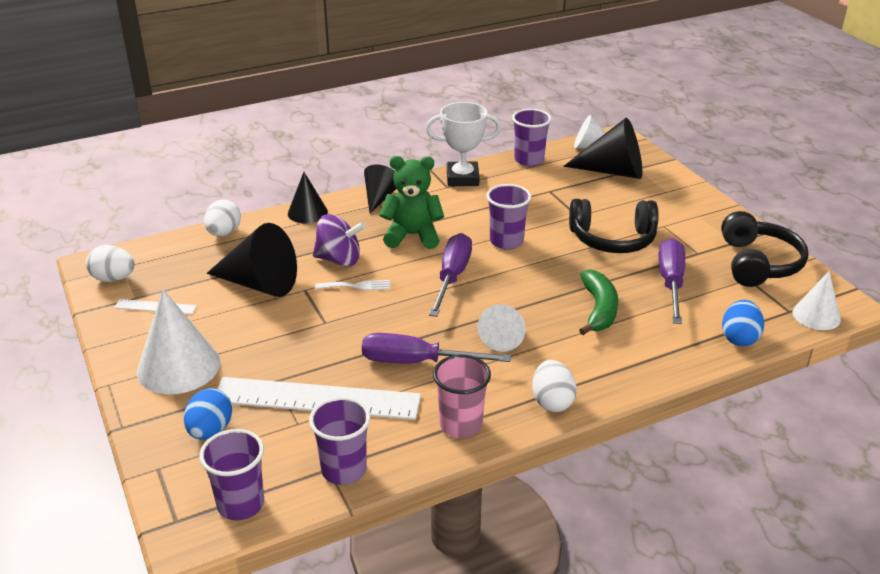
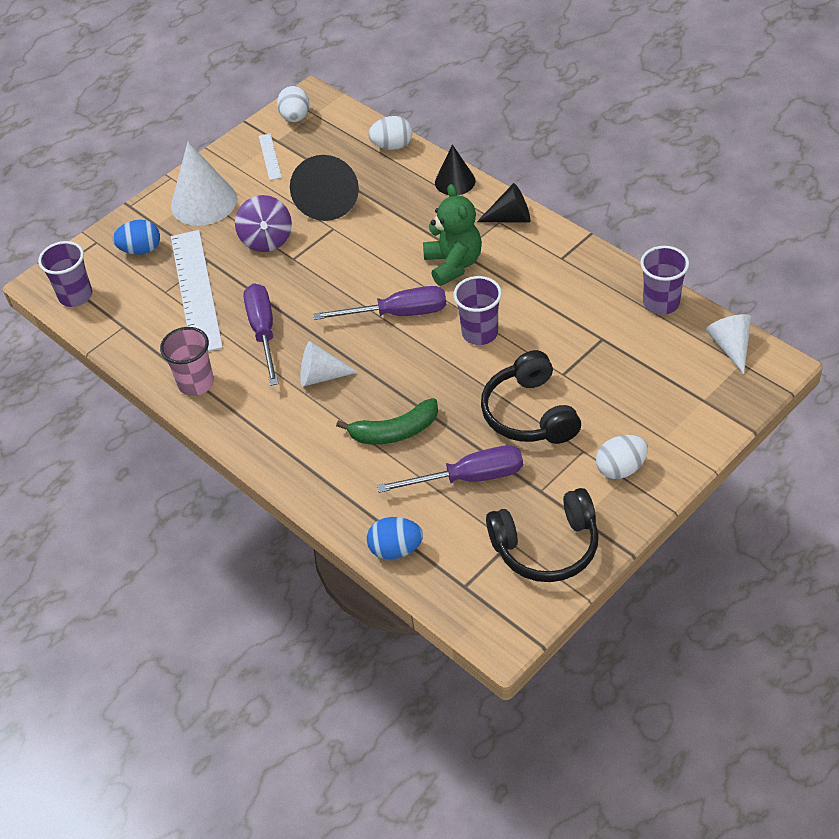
camera: 75 degrees right, 15 degrees up
purple cup [309,397,370,485] -> none
purple spinning top [313,214,365,267] -> purple spinning top moved to [235,195,292,252]
white fork [315,280,390,290] -> none
white trophy [426,102,501,186] -> none
white egg [532,360,577,412] -> white egg moved to [596,435,648,479]
black cone [563,118,642,179] -> none
white cone [792,271,841,330] -> none

